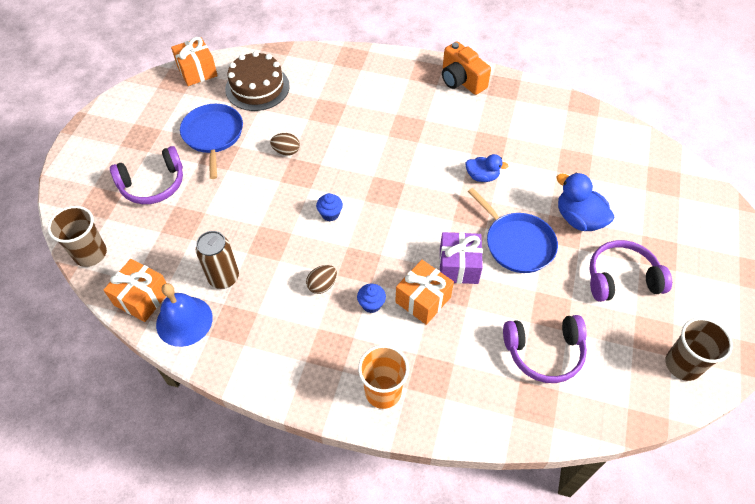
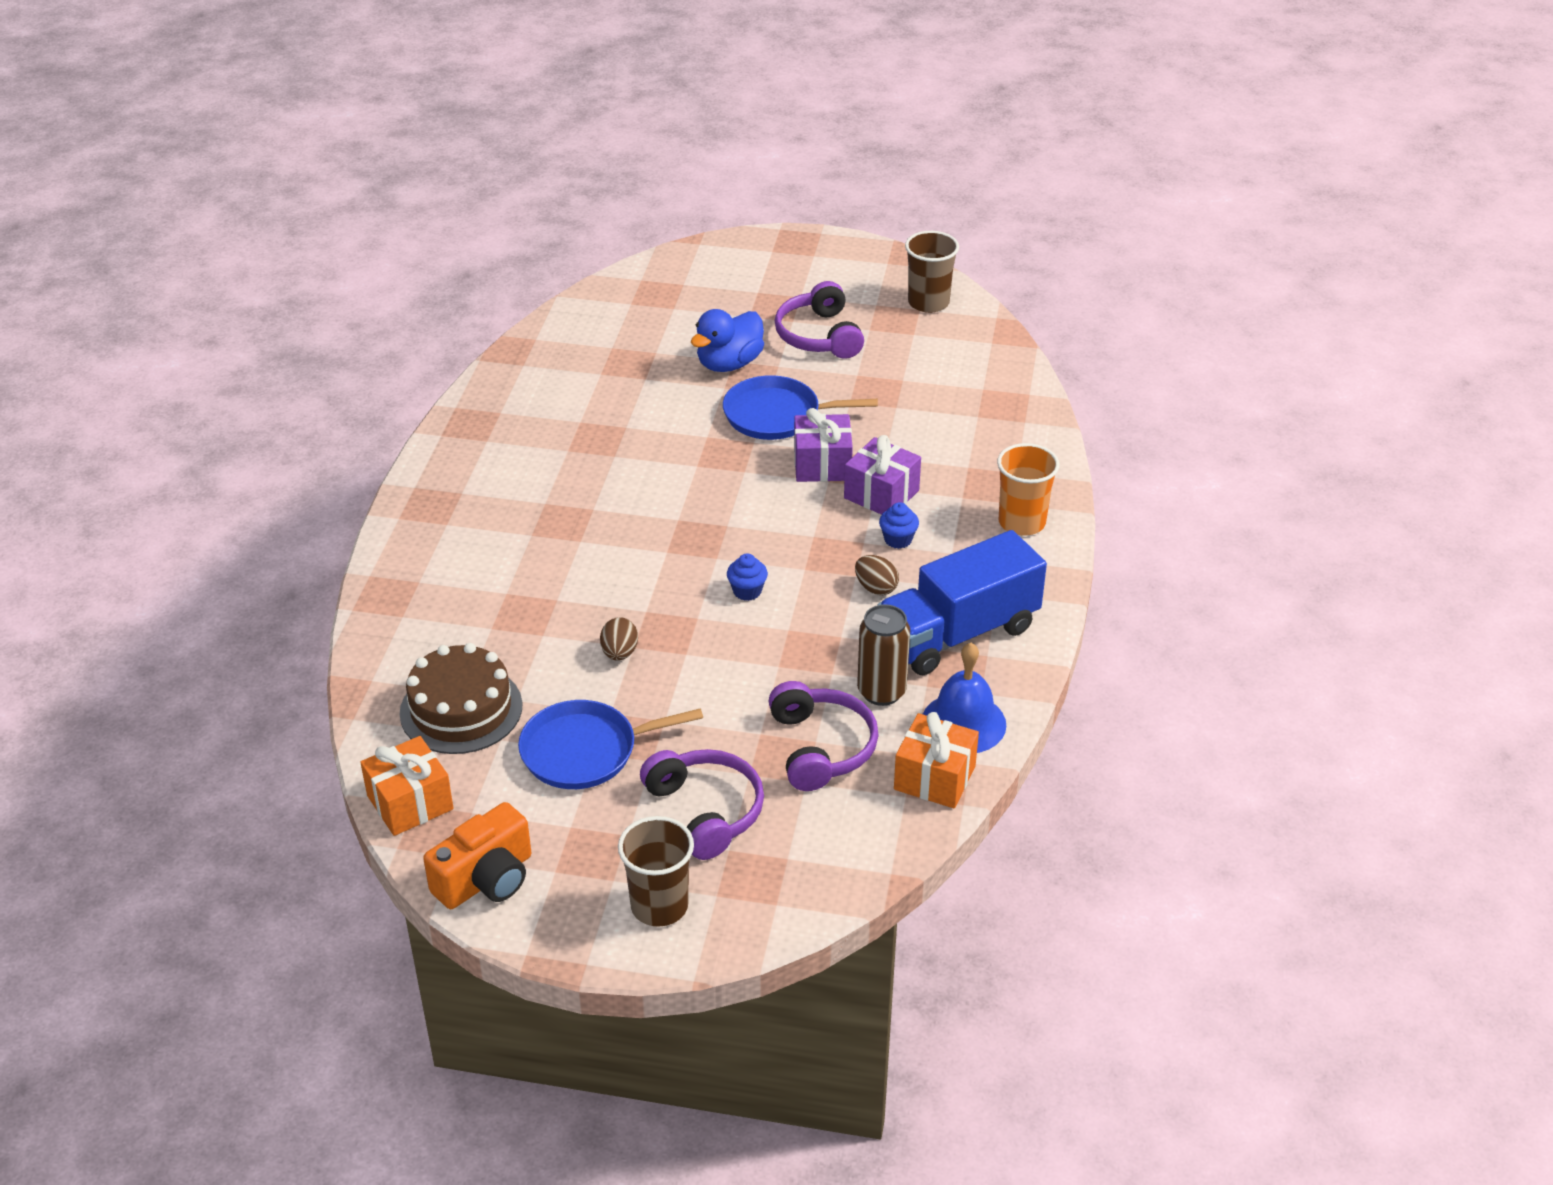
camera: 95 degrees left, 15 degrees down
brown cup [48,206,107,267] -> brown cup moved to [618,816,694,927]
orange gift [395,260,454,325] -> purple gift [844,435,921,515]
orange camera [442,41,491,95] -> orange camera moved to [423,802,531,909]
blue duck [465,154,508,182] -> none
blue pan [468,188,558,273] -> blue pan turned 135 degrees counterclockwise [723,375,878,440]
purple headphones [503,315,587,383] -> purple headphones moved to [769,681,879,791]
none -> blue truck [878,530,1047,675]

